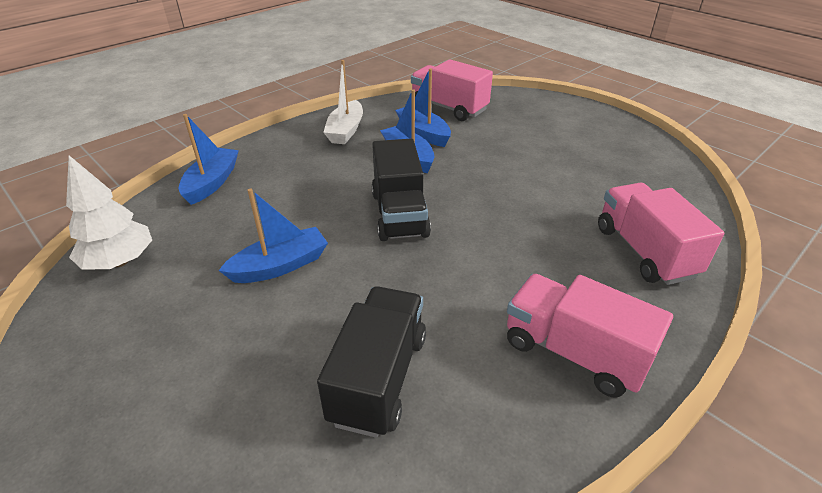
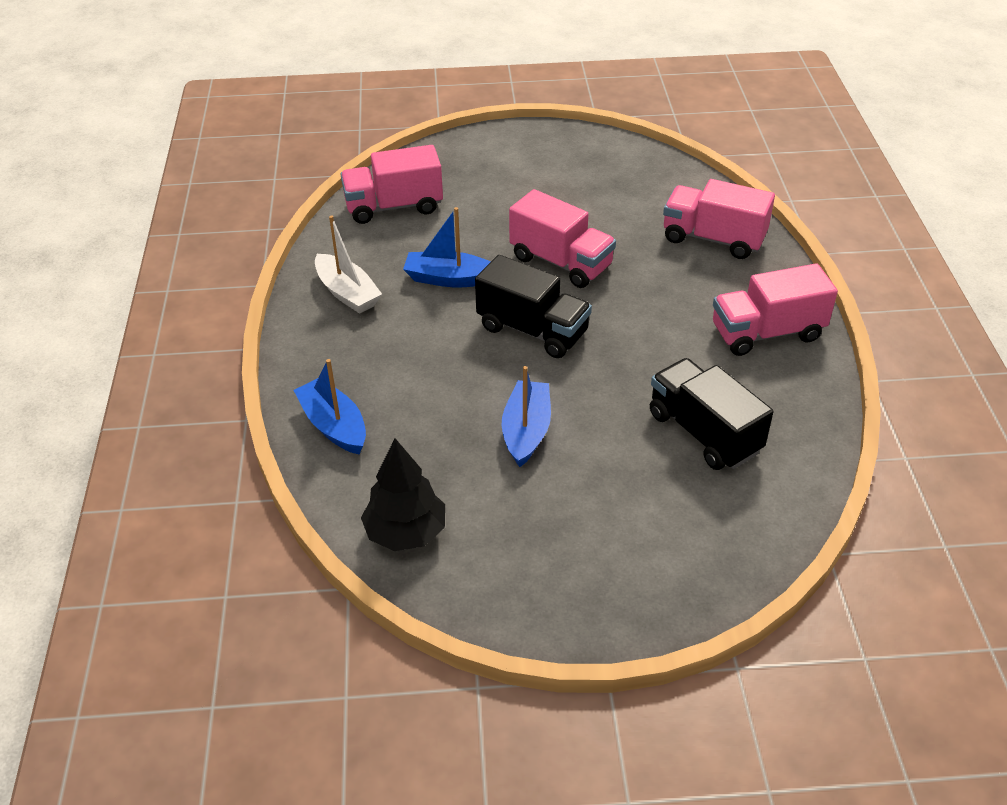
camera: 50 degrees left, 5 degrees up
white tree [66,155,152,269] -> black tree [361,438,445,551]
blue boat [395,68,451,147] -> none
none -> pink truck [509,189,616,288]

